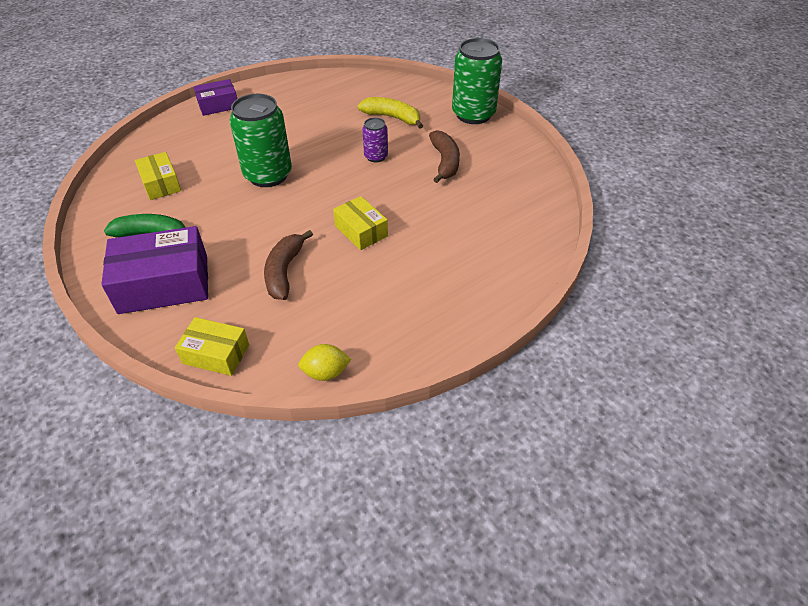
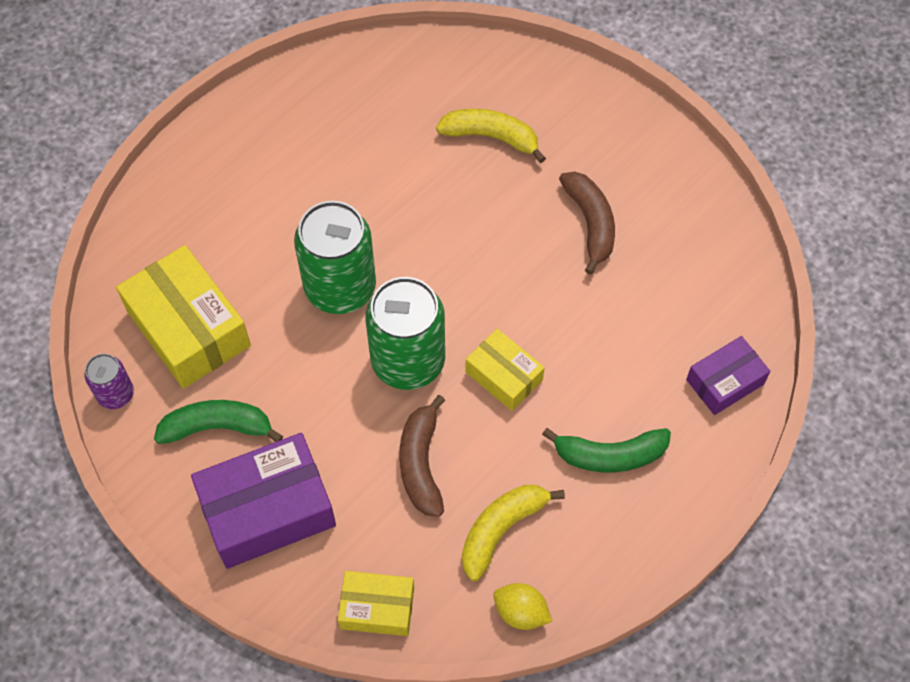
camera: 10 degrees left, 15 degrees up
yellow box [135,152,181,200] -> yellow box [116,245,251,389], size x1.74
purple box [194,79,237,116] -> purple box moved to [686,336,771,415]
yellow lemon [298,344,351,381] -> yellow lemon turned 45 degrees clockwise [493,583,552,630]
purple can [362,117,388,162] -> purple can moved to [84,354,134,409]
green can [452,38,502,124] -> green can moved to [365,277,445,390]
none -> yellow banana [462,485,565,581]
none -> green banana [542,428,671,473]

